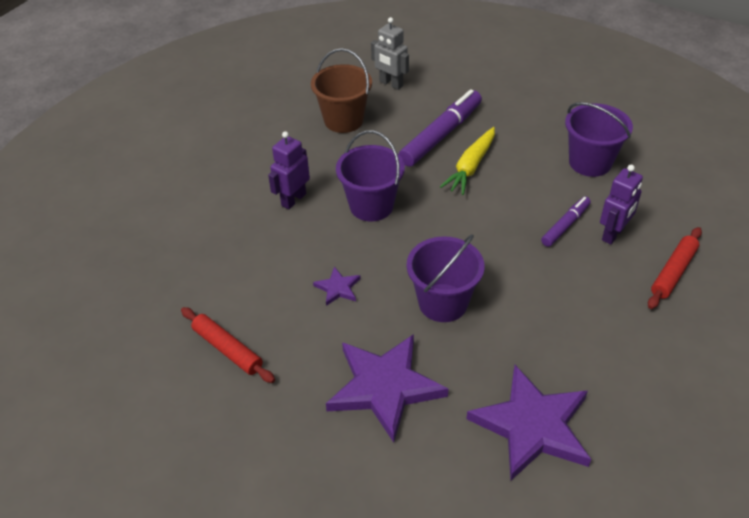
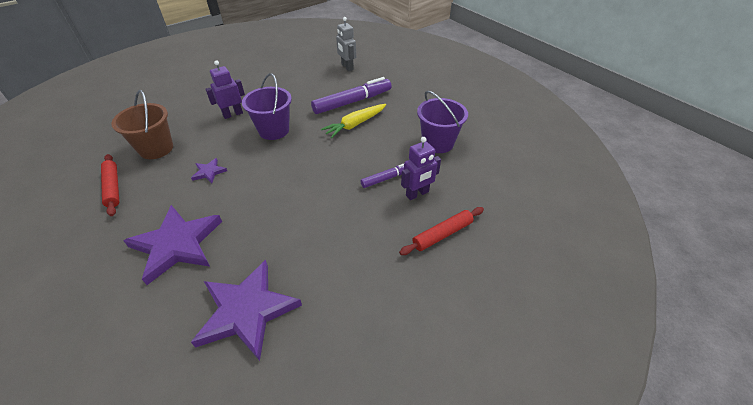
camera: 20 degrees right, 0 degrees up
brown bucket [311,48,372,133] -> brown bucket moved to [111,90,173,159]
purple bucket [407,234,484,322] -> none

